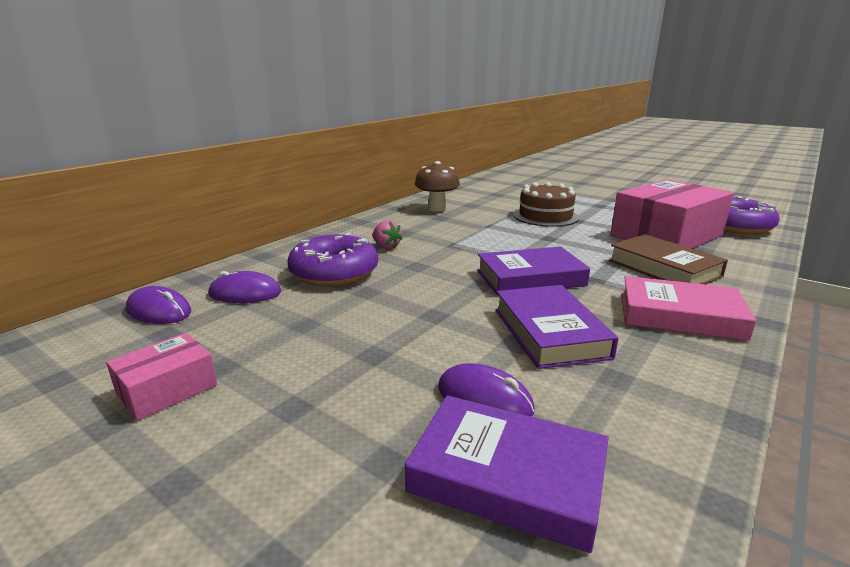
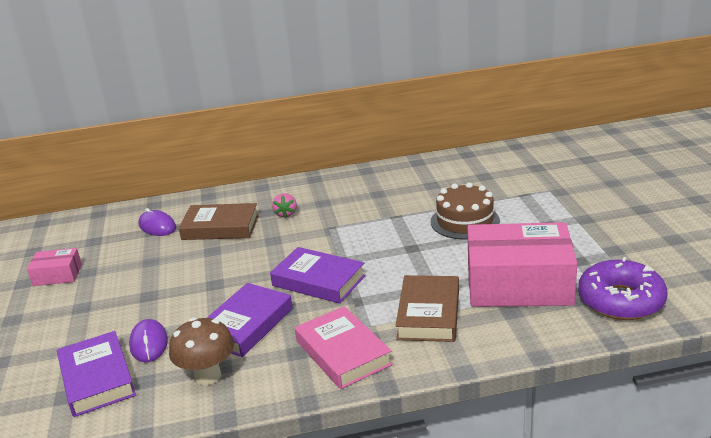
camera: 45 degrees right, 5 degrees up
purple mouse [126,286,191,324] -> none
purple donut [287,233,378,286] -> brown book [179,203,259,240]
brown mushroom [415,161,460,212] -> brown mushroom moved to [169,317,234,385]

